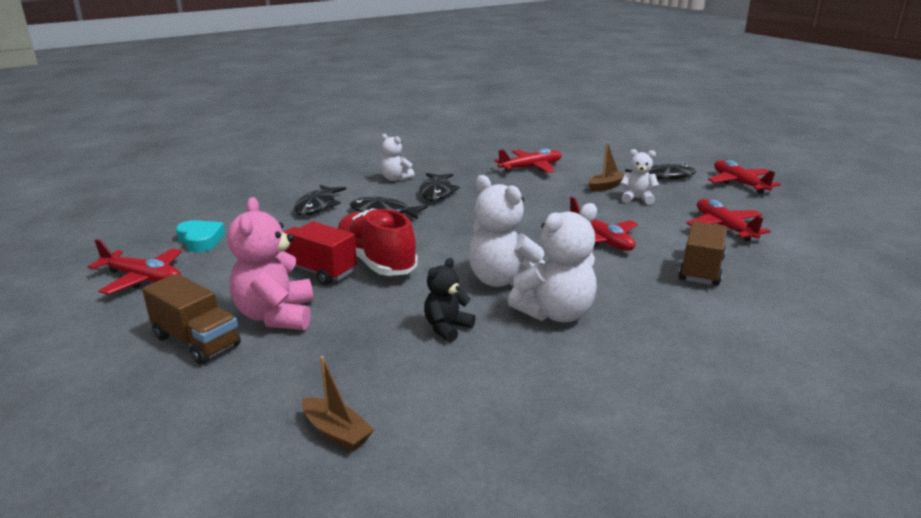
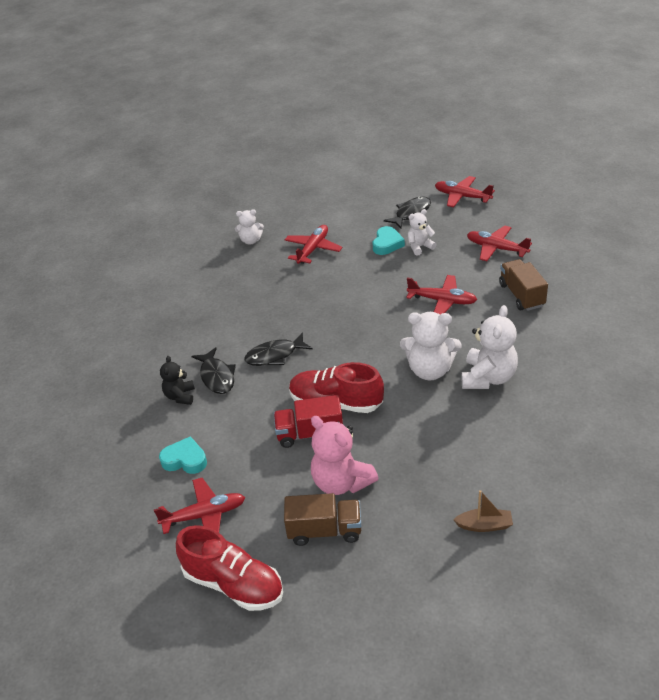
camera: 35 degrees left, 15 degrees up
white teddy bear [380,134,415,181] -> white teddy bear moved to [235,209,264,245]
black fish [419,173,460,201] -> none
black teddy bear [424,258,476,342] -> black teddy bear moved to [160,356,195,405]
brown boat [588,142,624,192] -> turquoise heart [373,226,405,255]
none -> red shoe [176,525,283,611]

